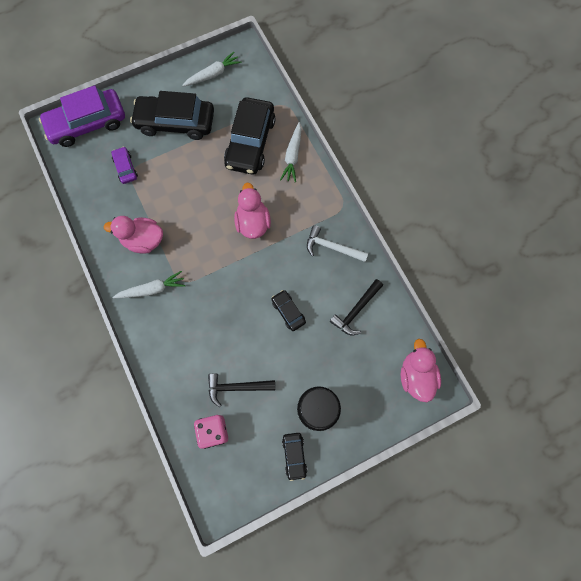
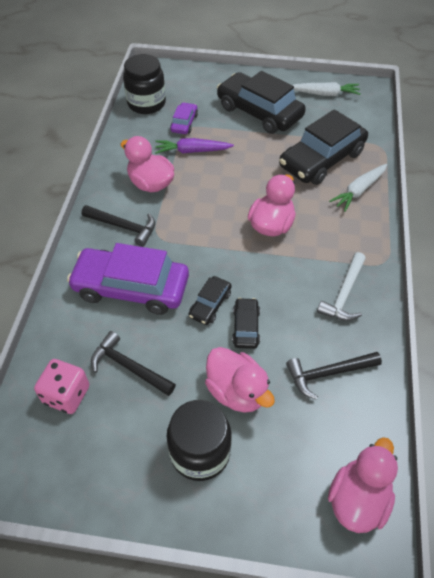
camera: 35 degrees right, 20 degrees down
purple car [39,85,125,147] -> purple car moved to [67,243,189,315]
white carrot [112,271,186,298] -> black hammer [81,205,155,247]
black car [282,433,307,481] -> black car moved to [188,276,232,325]
white hammer [307,225,368,262] -> white hammer turned 120 degrees counterclockwise [317,252,366,321]
none -> black jar [123,54,166,114]
none -> purple carrot [155,138,234,154]
none -> pink duck [205,347,275,413]

